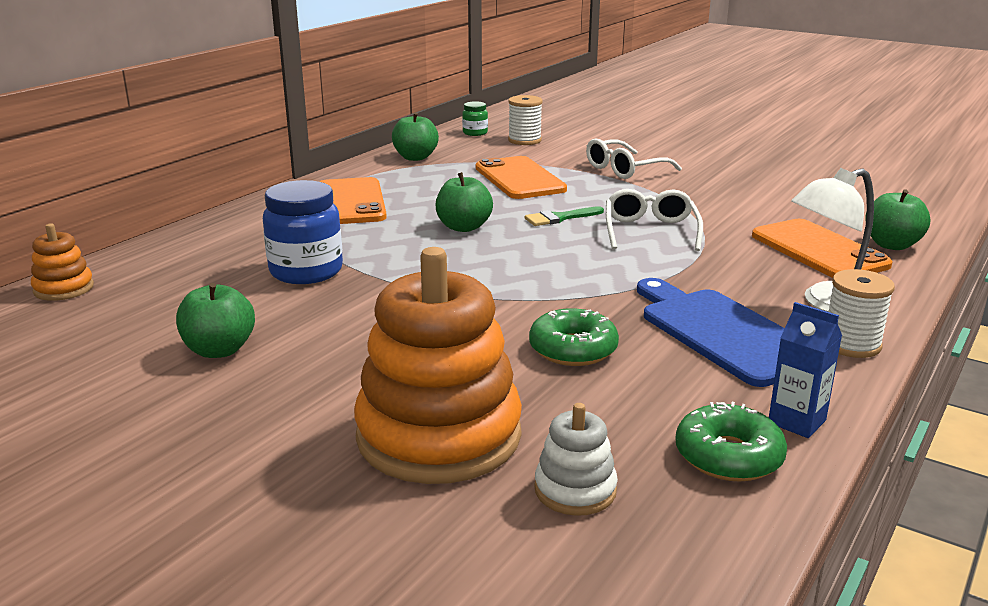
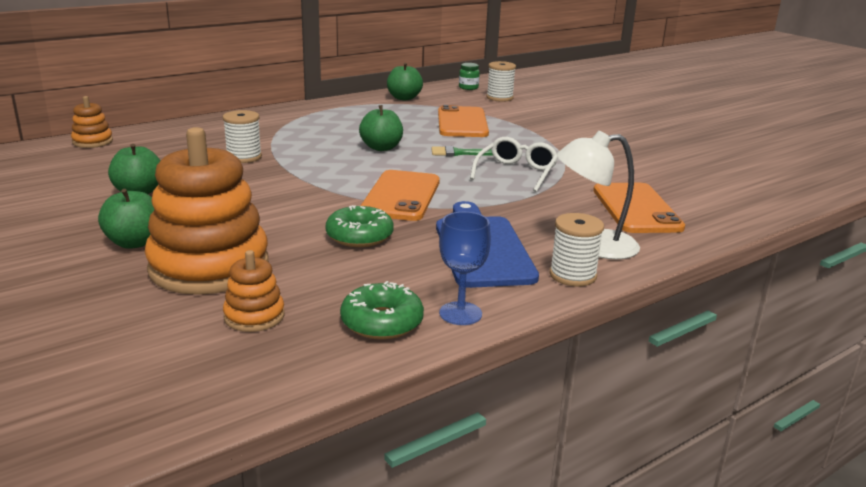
camera: 20 degrees right, 0 degrees up
blue jar [263,180,343,284] -> white spool [223,110,262,163]
orange phone [319,177,387,224] -> orange phone moved to [361,170,440,221]
white stacking toy [534,403,618,516] -> orange stacking toy [223,250,285,332]
white glasses [586,138,682,179] -> none
blue carton [769,302,842,438] -> blue goblet [439,212,491,325]
green apple [865,189,930,250] -> green apple moved to [98,189,155,249]

